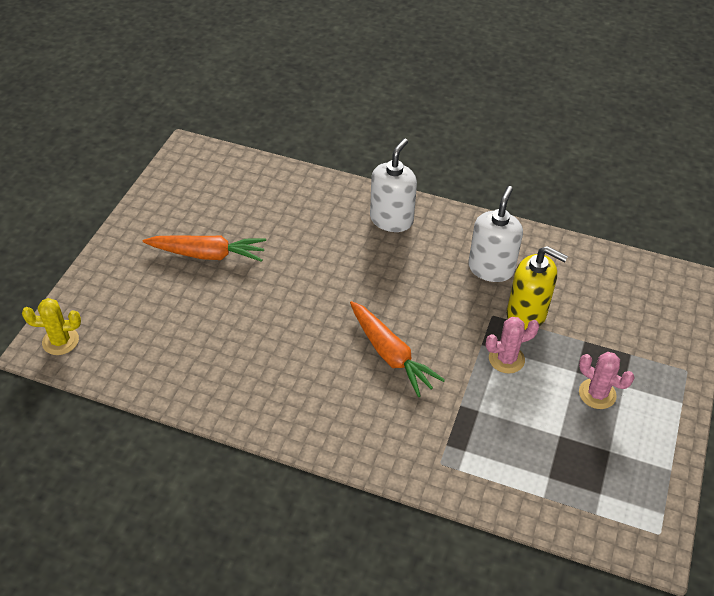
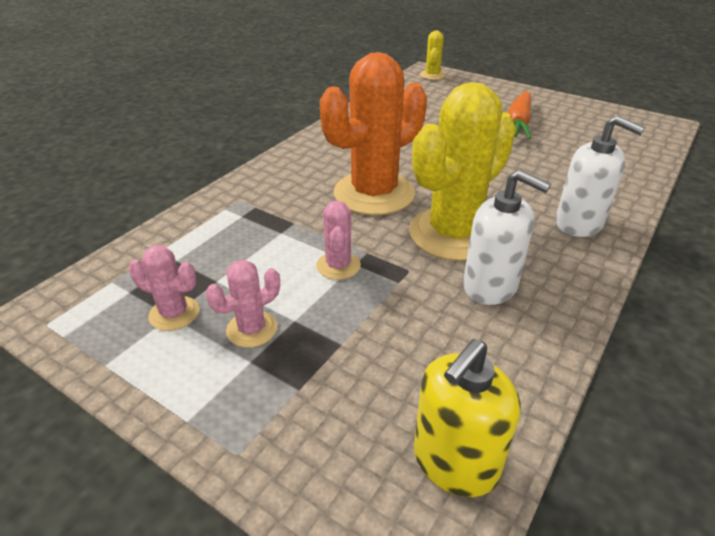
camera: 105 degrees right, 10 degrees down
orange carrot [350,301,445,397] -> orange cactus [320,52,427,215]
yellow soap dispenser [507,246,568,330] -> yellow soap dispenser moved to [414,339,520,497]
none -> pink cactus [129,245,199,331]
none -> yellow cactus [409,82,516,261]

